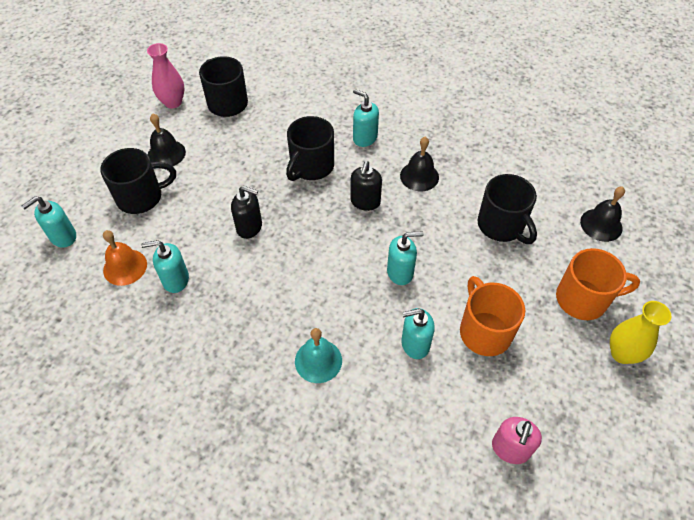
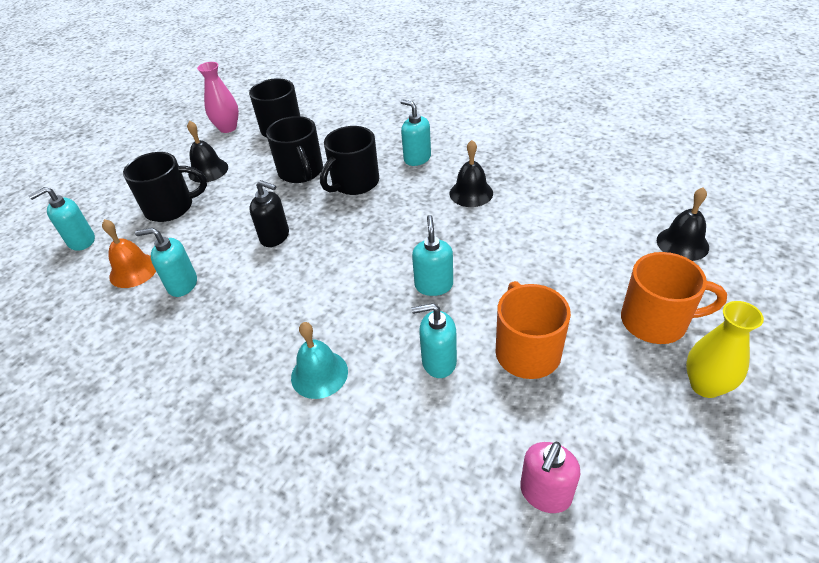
camera: 10 degrees right, 10 degrees down
black soap dispenser [350,161,382,211] -> none
turquoise soap dispenser [387,232,424,285] -> turquoise soap dispenser turned 90 degrees counterclockwise [412,215,453,296]
black mug [478,174,537,244] -> black mug moved to [266,116,323,183]

